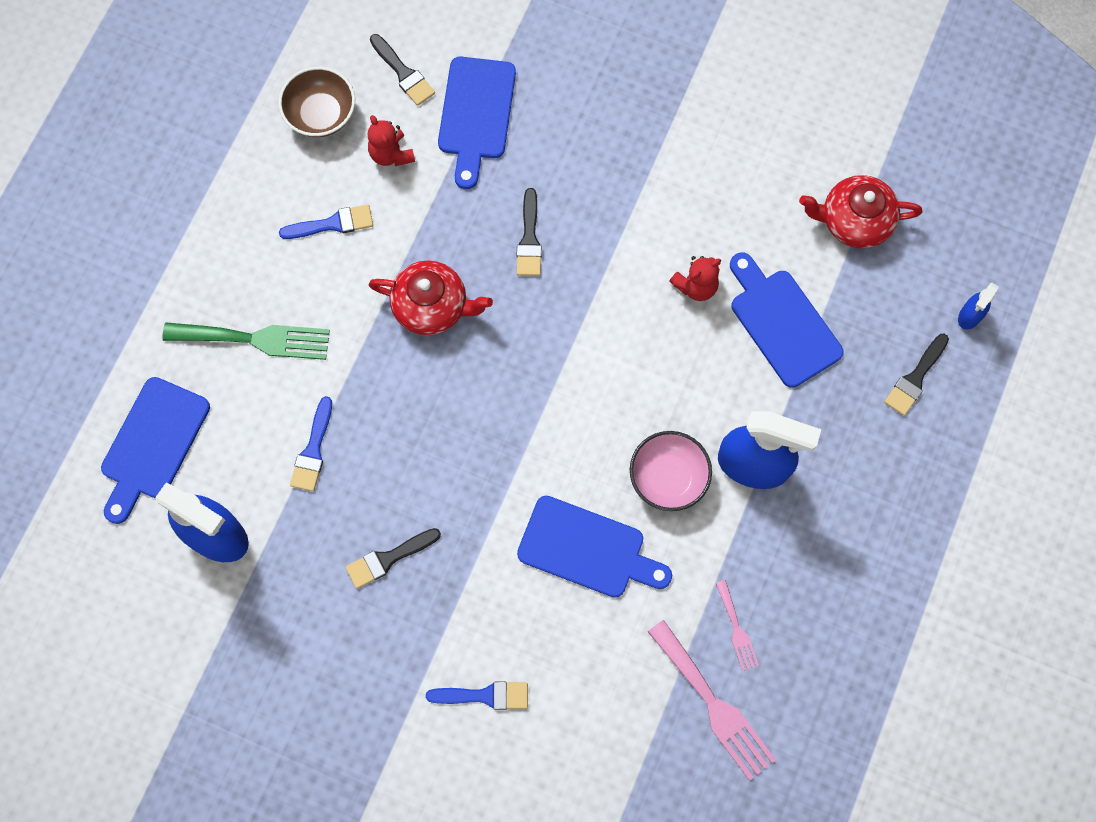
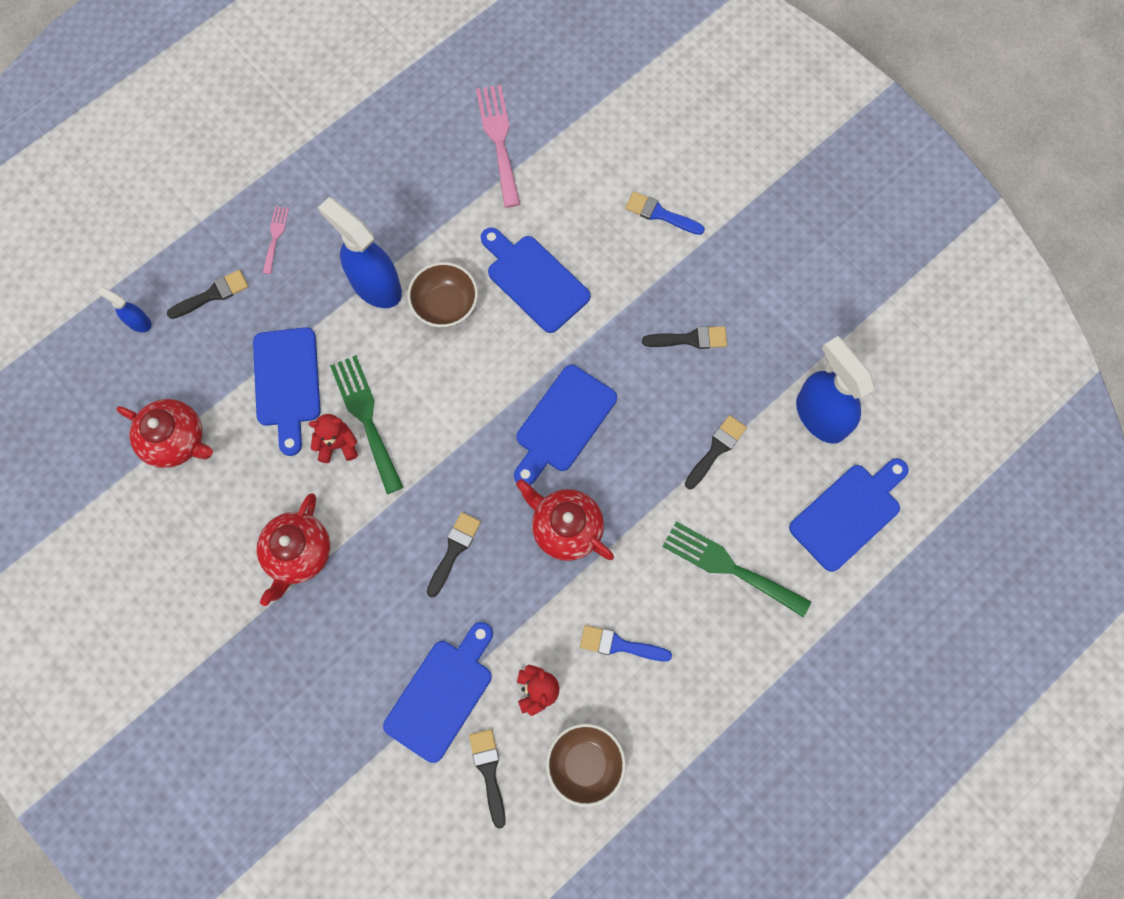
camera: 155 degrees left, 0 degrees up
blue brush [290,396,332,491] -> black brush [685,415,747,489]
pink bowl [630,431,712,511] -> brown bowl [407,262,478,327]
pink fork [716,580,759,671] -> pink fork moved to [263,206,289,274]
blue spray bottle [958,283,999,330] -> blue spray bottle turned 120 degrees counterclockwise [97,287,152,332]
none -> red teapot [257,493,330,606]
none -> green fork [330,355,403,494]
none -> blue cutting board [514,365,617,486]

